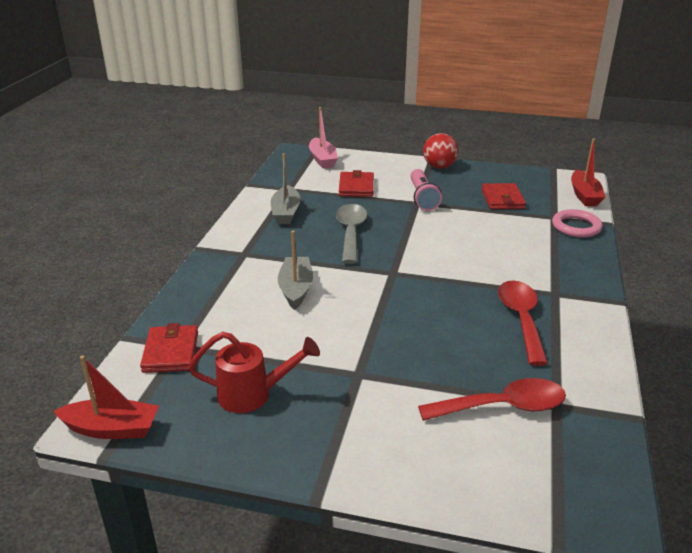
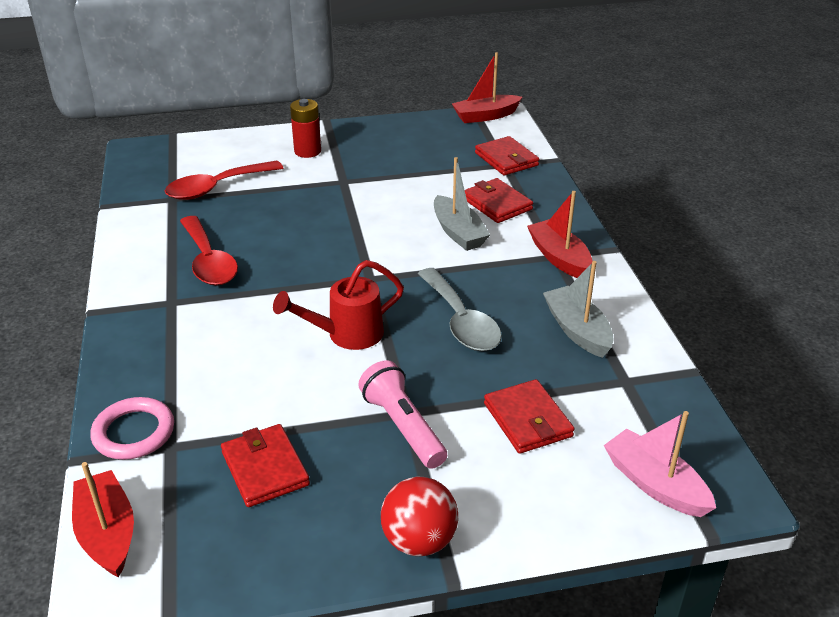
camera: 155 degrees right, 5 degrees up
red watering can [189,332,320,413] -> red watering can moved to [273,260,404,350]
none -> red battery [290,99,321,158]
none -> red wallet [465,178,533,223]
none -> red boat [527,191,592,278]

